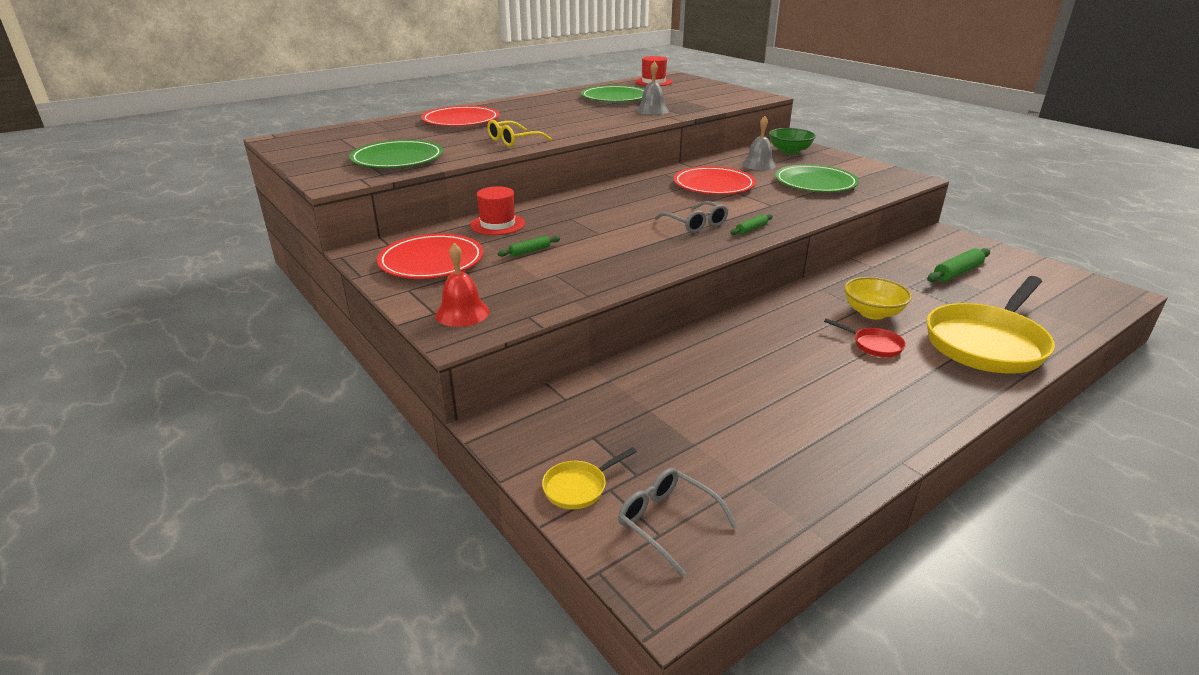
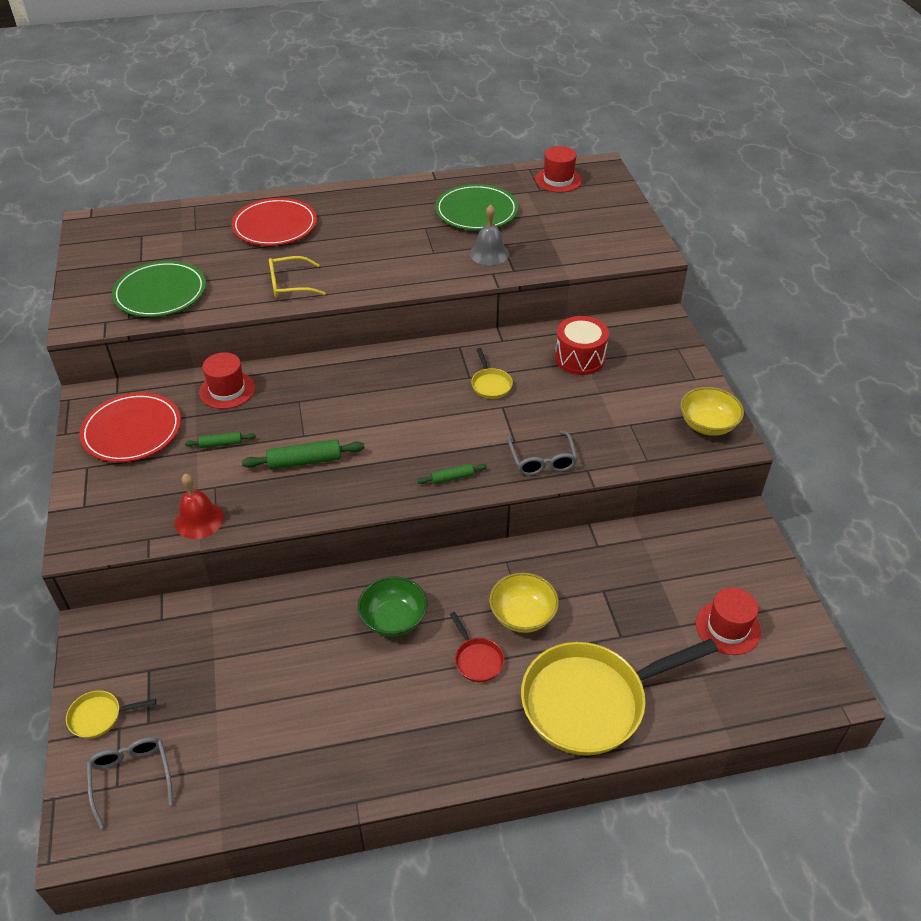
camera: 25 degrees right, 15 degrees up
red bell [435,243,489,327] -> red bell moved to [175,473,224,539]
grey glasses [655,201,728,233] -> grey glasses moved to [508,430,578,476]
red plate [673,166,756,194] -> yellow pan [471,348,513,399]
grey bell [742,116,776,170] -> red drum [555,316,609,375]
green bowl [769,128,816,155] -> green bowl moved to [358,576,427,637]
green plate [775,165,859,192] -> none
green rolling pin [927,248,990,282] -> green rolling pin moved to [242,439,365,470]
none -> yellow bowl [680,387,744,436]
none -> red hat [696,587,761,655]

